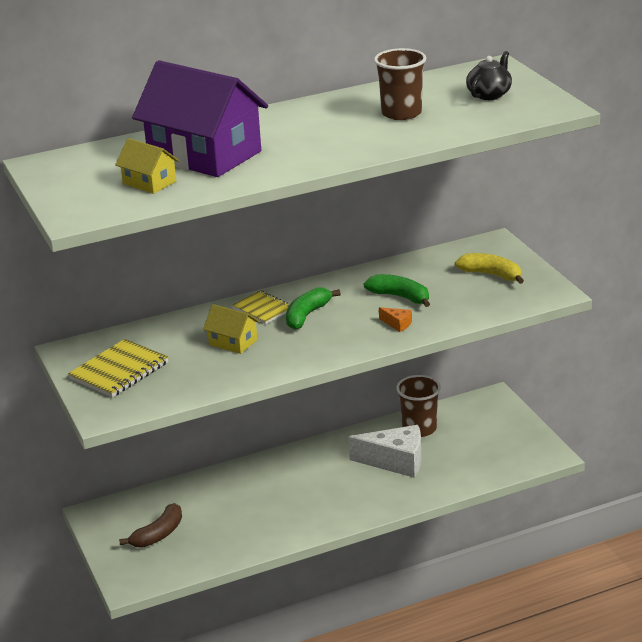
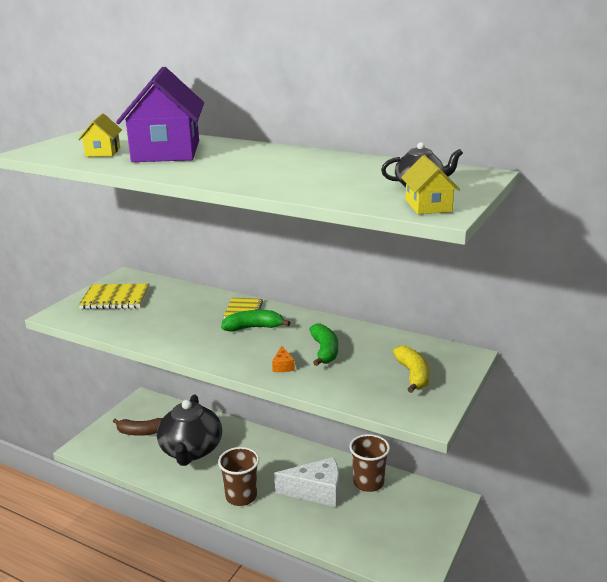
camera: 50 degrees right, 5 degrees down
yellow house [203,304,260,354] -> yellow house moved to [401,155,460,214]
white cheese [348,425,421,478] -> white cheese turned 60 degrees counterclockwise [274,457,339,507]
brown cup [374,48,426,120] -> brown cup moved to [218,447,259,506]
none -> black teapot [157,394,222,466]

